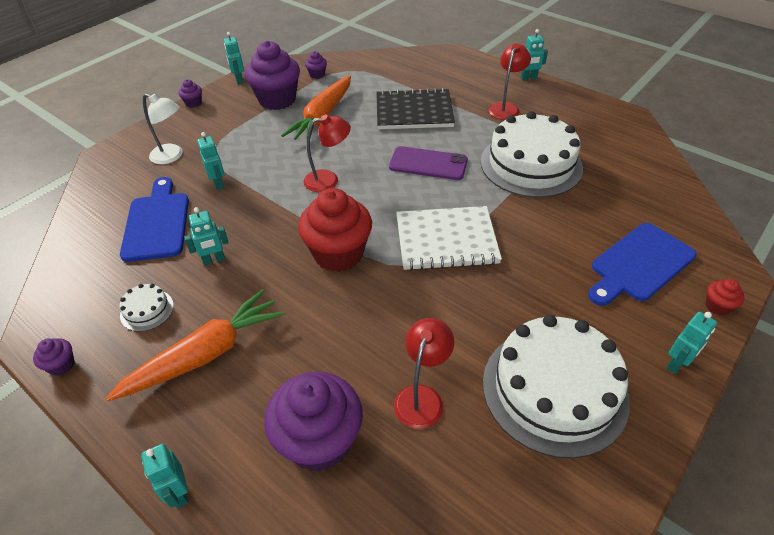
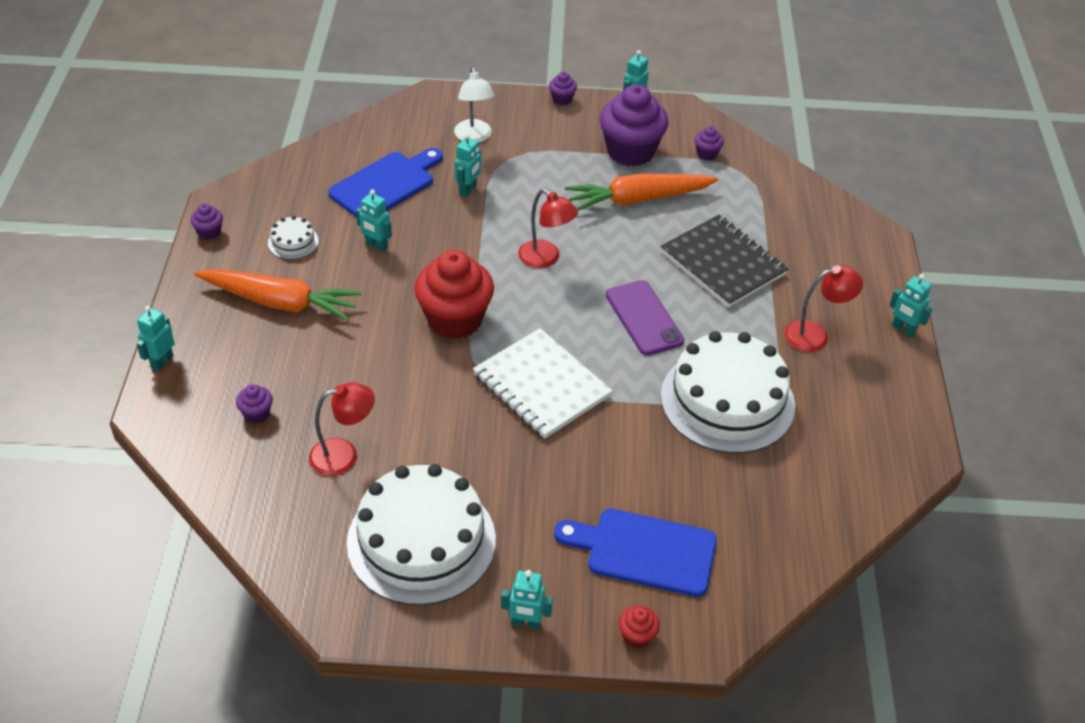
camera: 50 degrees right, 0 degrees up
purple cupcake [264,372,363,472] -> purple cupcake [236,384,273,423], size x0.43

